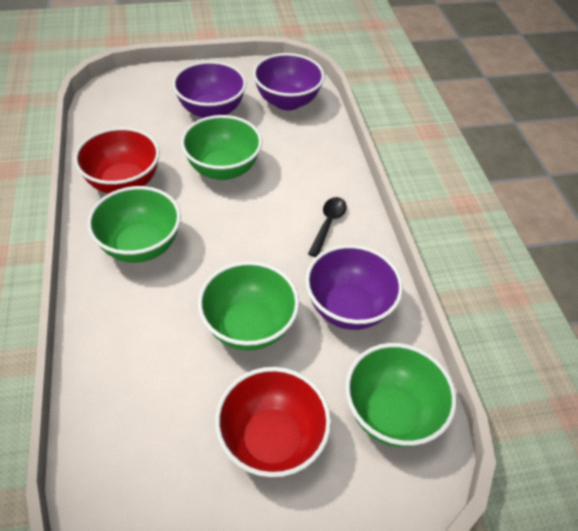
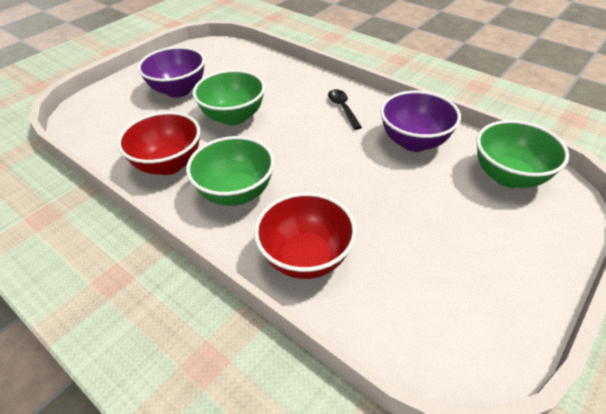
camera: 35 degrees left, 5 degrees down
green bowl [198,261,299,351] -> none
red bowl [215,367,331,478] -> red bowl moved to [254,192,357,279]
purple bowl [253,53,325,111] -> none

